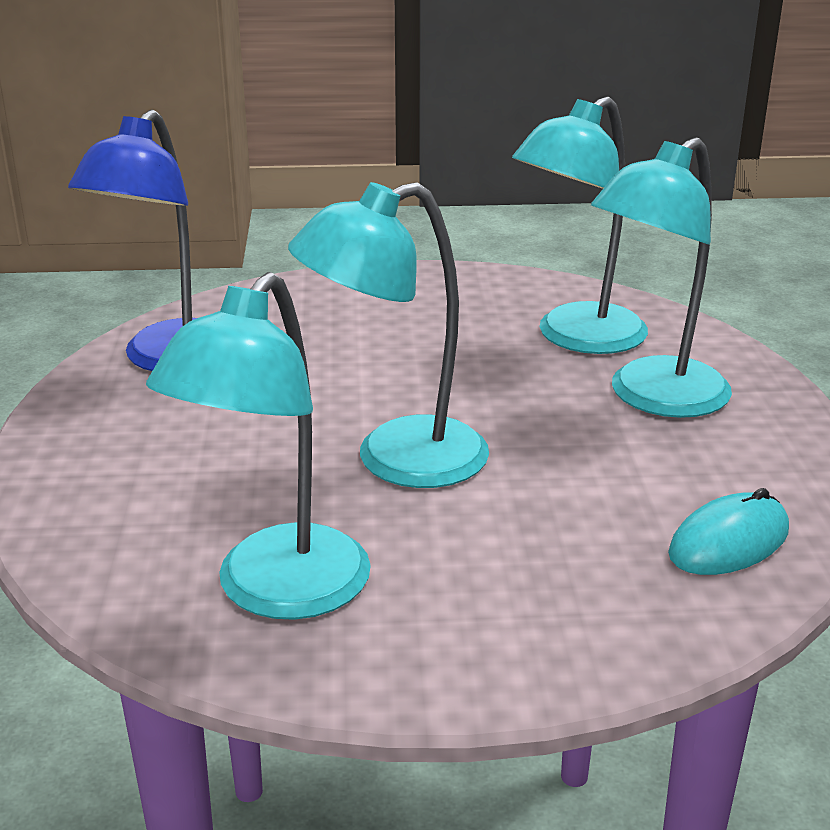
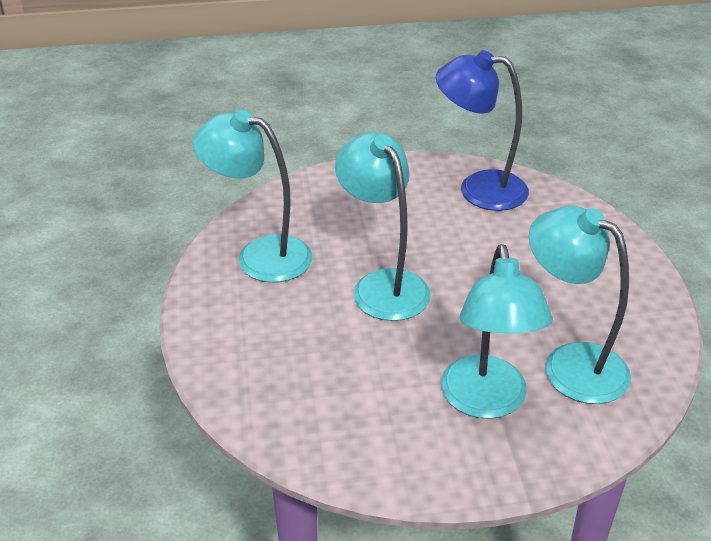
camera: 85 degrees right, 10 degrees up
turquoise lamp [591,137,732,418] -> turquoise lamp turned 135 degrees counterclockwise [441,244,553,419]
turquoise mouse [668,488,789,575] -> none

